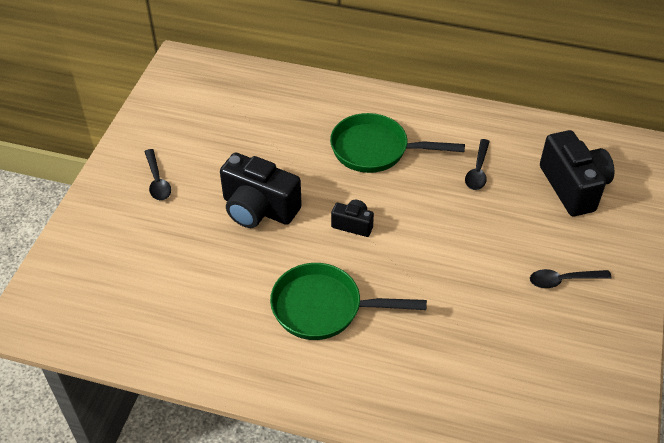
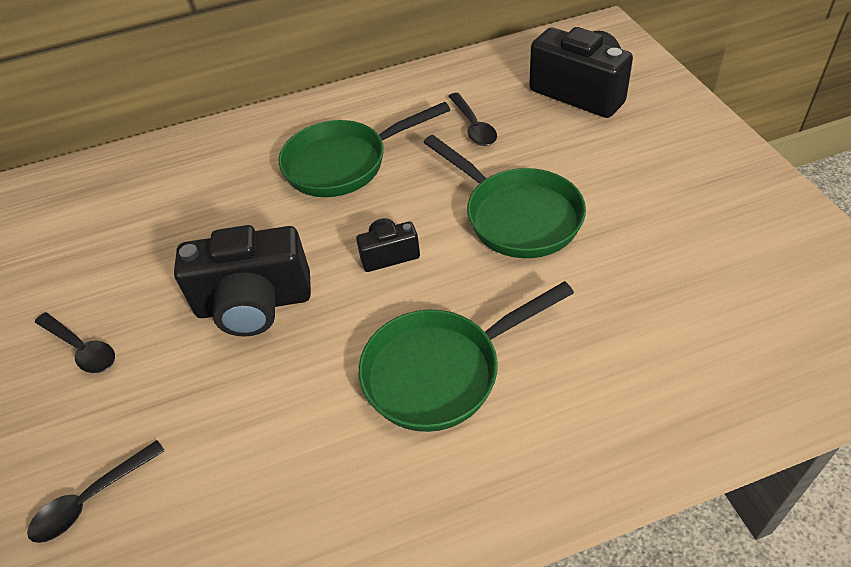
camera: 30 degrees left, 0 degrees up
black spoon [530,269,612,288] -> black spoon moved to [27,440,165,543]
none -> green pan [423,135,586,258]

